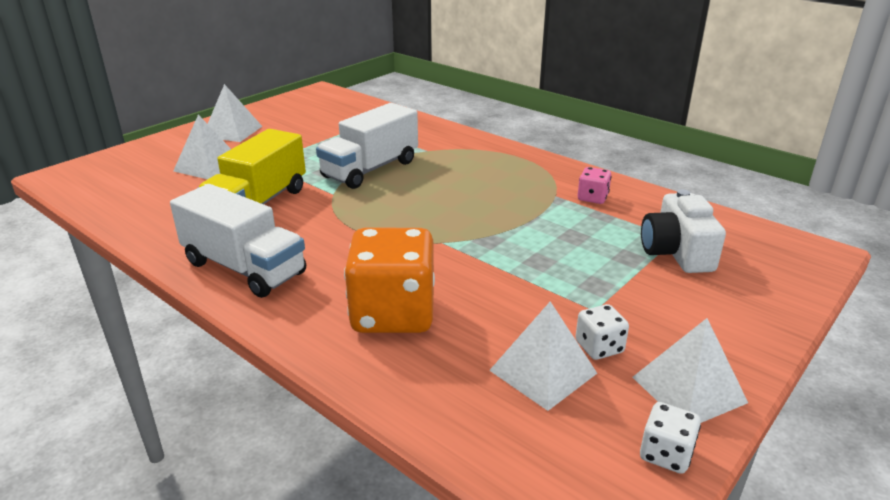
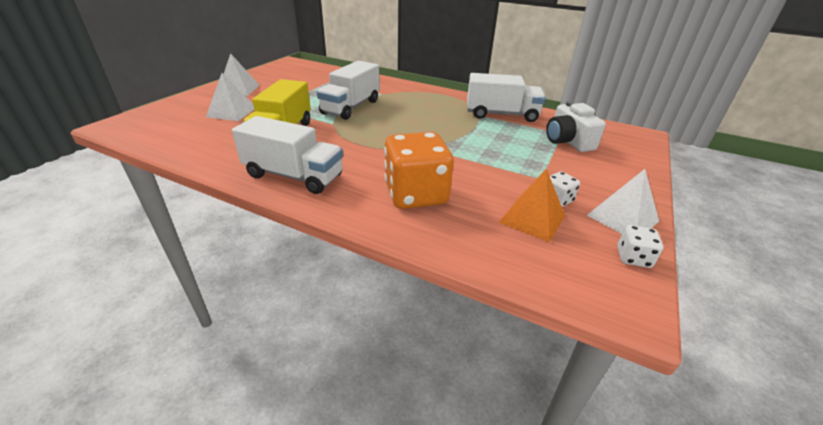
camera: 15 degrees left, 5 degrees up
white pyramid [489,301,597,411] -> orange pyramid [499,169,565,242]
pink dice [577,167,612,204] -> white truck [467,73,546,122]

